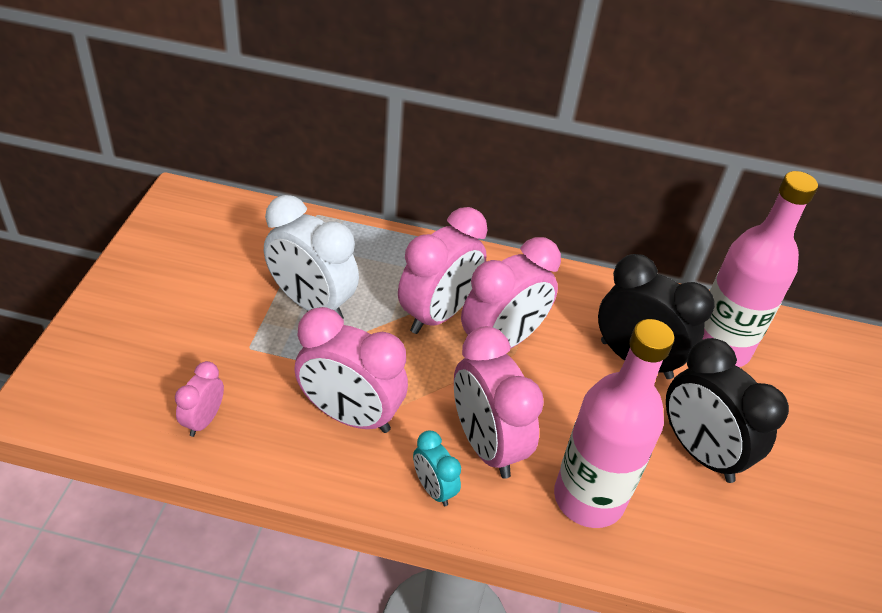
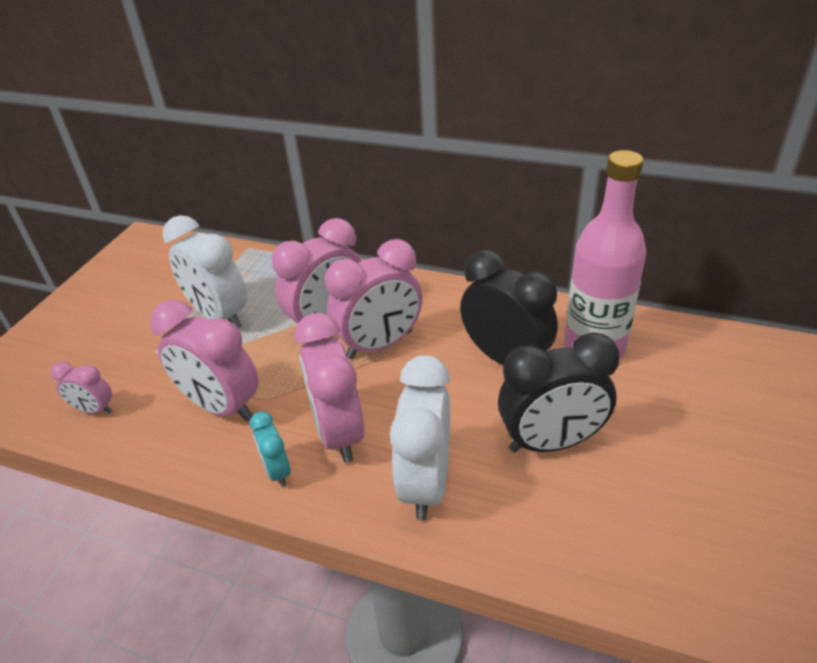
camera: 15 degrees right, 5 degrees down
pink clock [175,361,224,437] -> pink clock turned 105 degrees counterclockwise [51,361,112,414]
pink bottle [554,319,675,528] -> white clock [390,355,450,520]
black clock [666,338,789,483] -> black clock turned 75 degrees counterclockwise [498,332,619,452]

